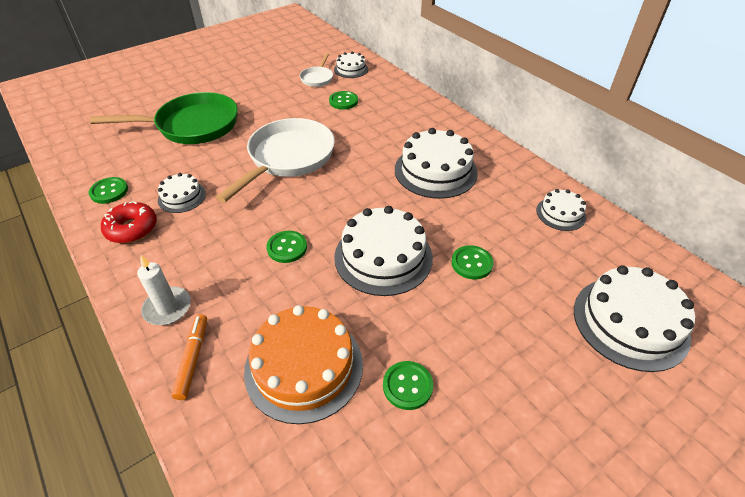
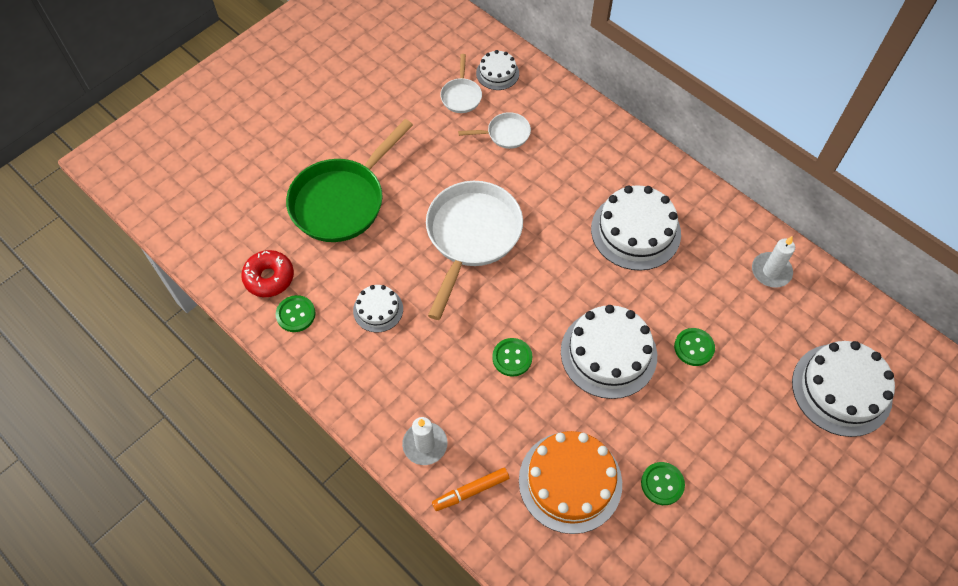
camera: 10 degrees left, 15 degrees up
green pan [90,92,238,144] -> green pan turned 150 degrees clockwise [286,119,413,242]
red donut [101,201,157,243] -> red donut moved to [241,250,294,297]
orange marker [171,314,207,400] -> orange marker turned 105 degrees counterclockwise [432,468,509,511]
green button [329,91,358,109] -> white pan [458,112,531,149]
white cake [536,189,586,231] -> white candle [752,236,795,288]

